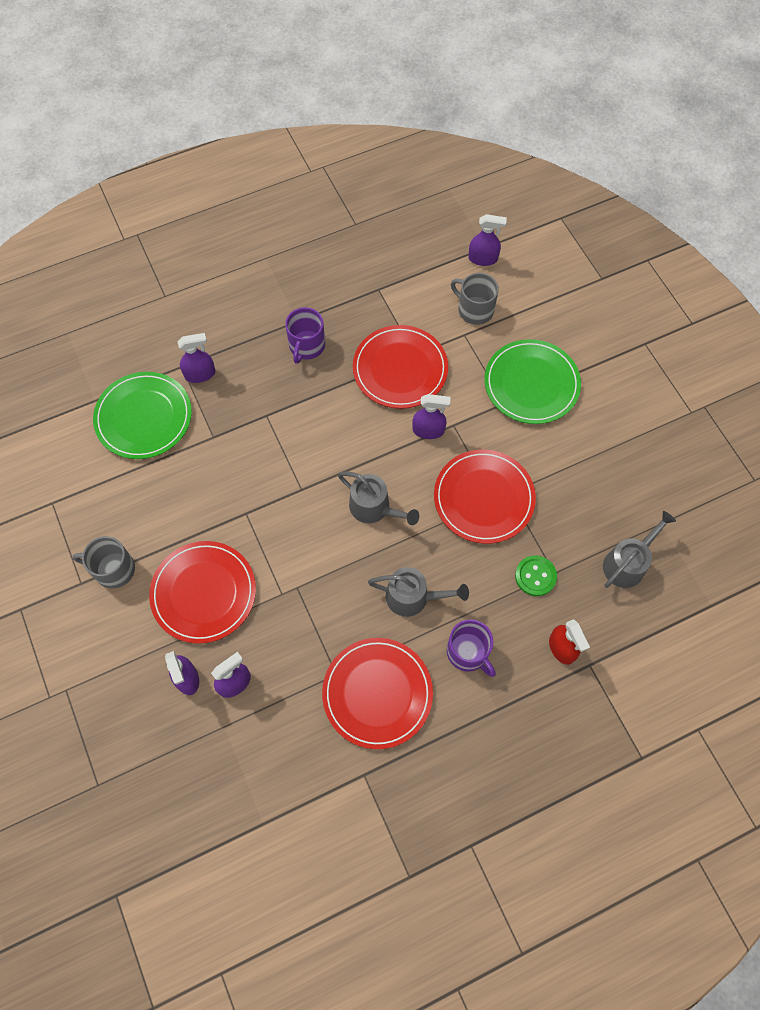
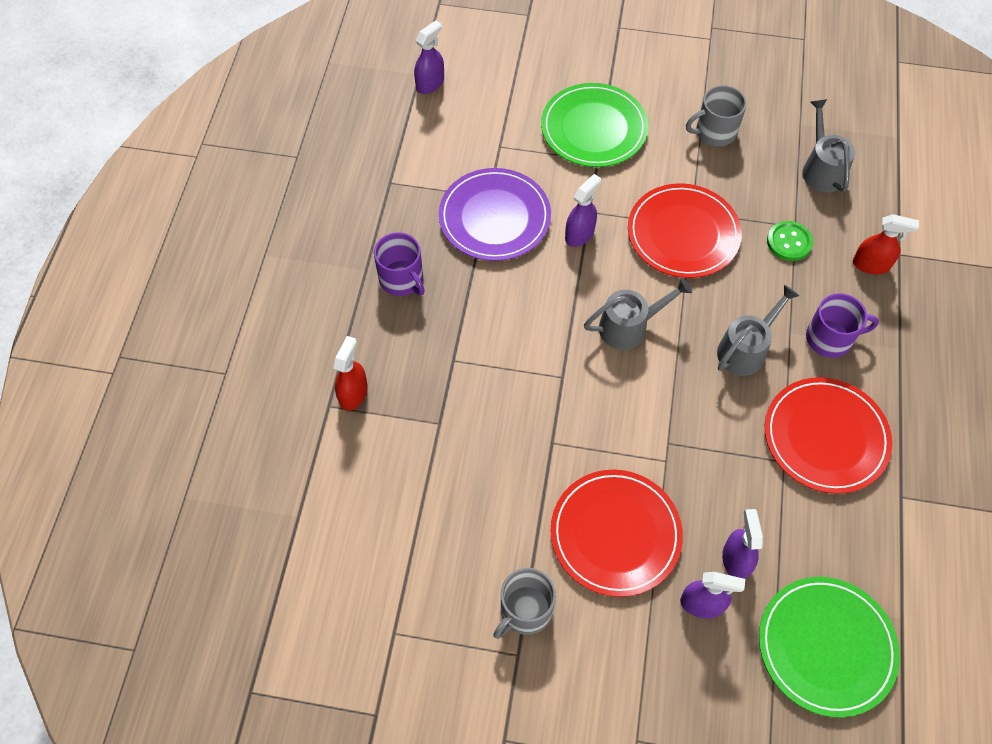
camera: 55 degrees left, 5 degrees down
green plate [93,372,192,459] -> green plate moved to [759,577,900,718]
purple spray bottle [177,333,215,383] -> red spray bottle [333,336,368,411]
red plate [353,325,448,409] -> purple plate [439,168,551,261]
grey mug [451,273,499,325] -> grey mug moved to [686,85,747,146]

